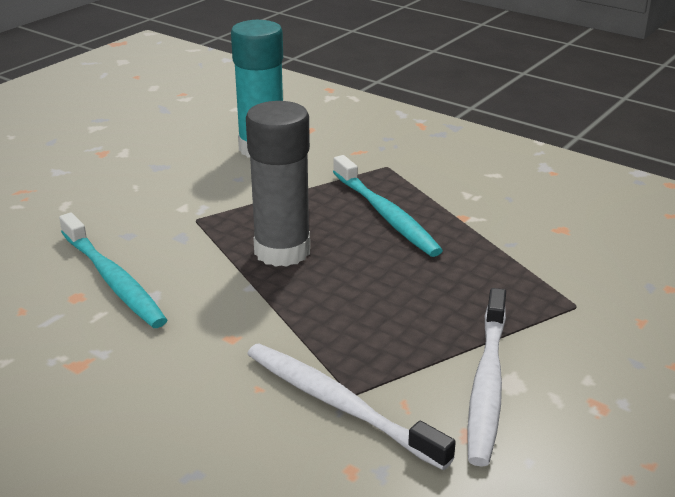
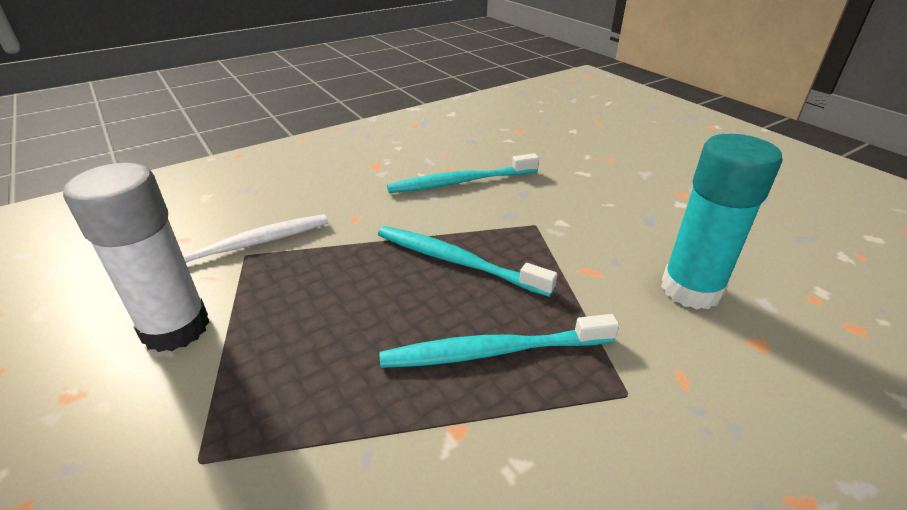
camera: 110 degrees right, 5 degrees up
grey glue stick [246,101,310,267] -> turquoise toothbrush [378,226,558,297]
white toothbrush [467,288,506,467] -> white glue stick [63,163,209,352]

